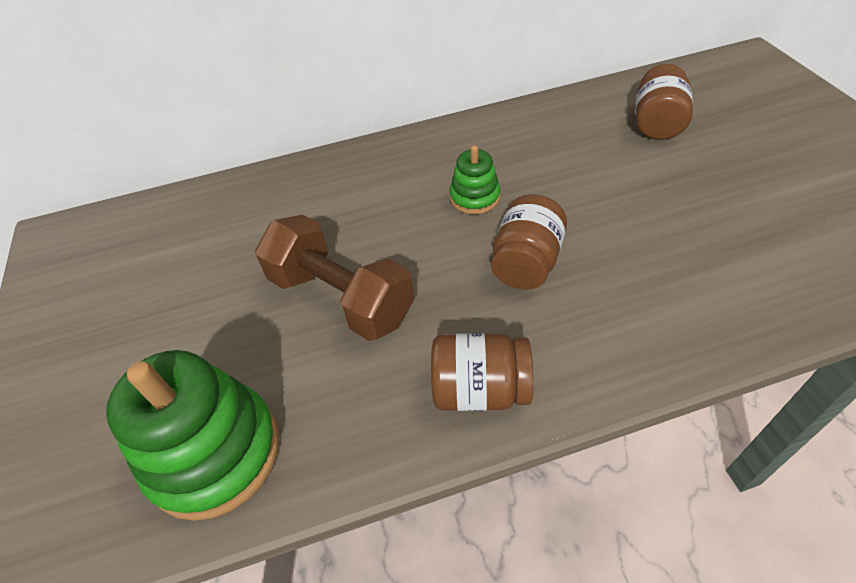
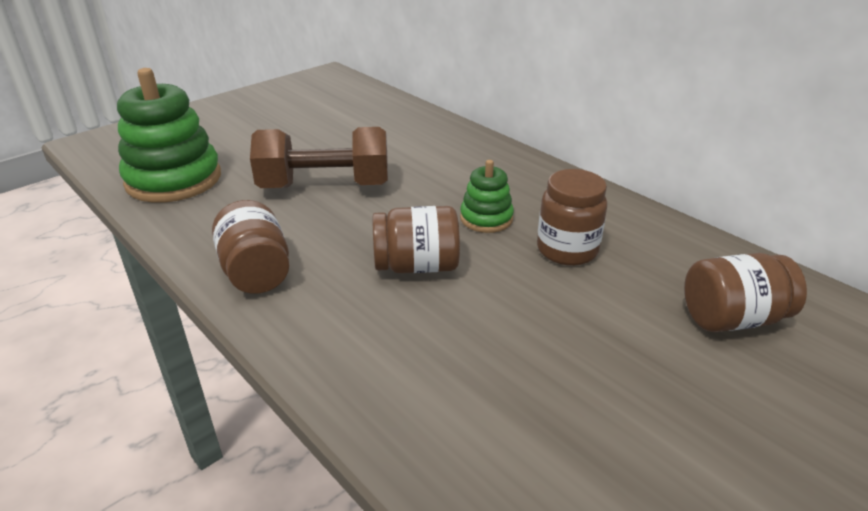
camera: 60 degrees right, 15 degrees down
brown dumbbell [255,214,414,341] -> brown dumbbell turned 75 degrees clockwise [250,127,388,188]
none -> brown jar [537,169,607,266]

